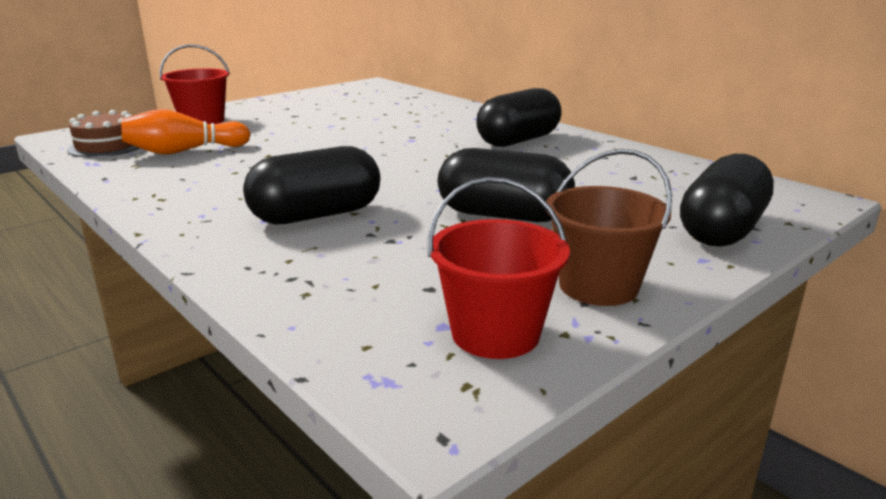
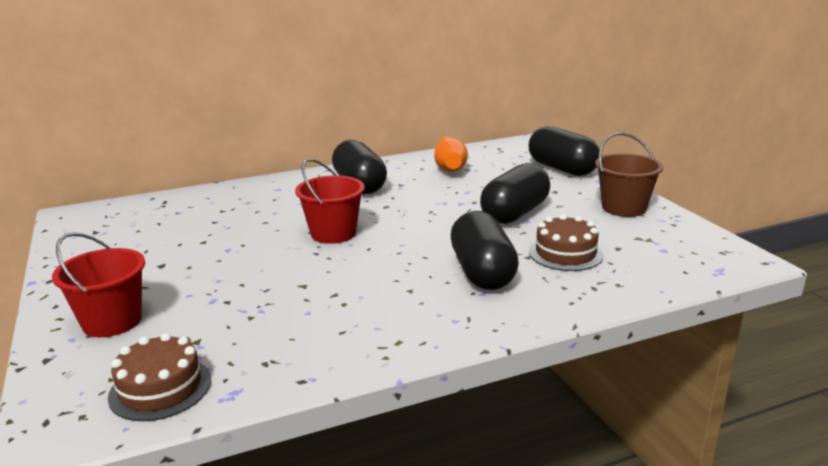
camera: 70 degrees left, 0 degrees up
orange bowling pin [121,109,251,154] -> orange bowling pin moved to [434,136,468,172]
red bucket [428,177,570,359] -> red bucket moved to [295,159,365,244]
none -> brown cake [529,214,604,271]

